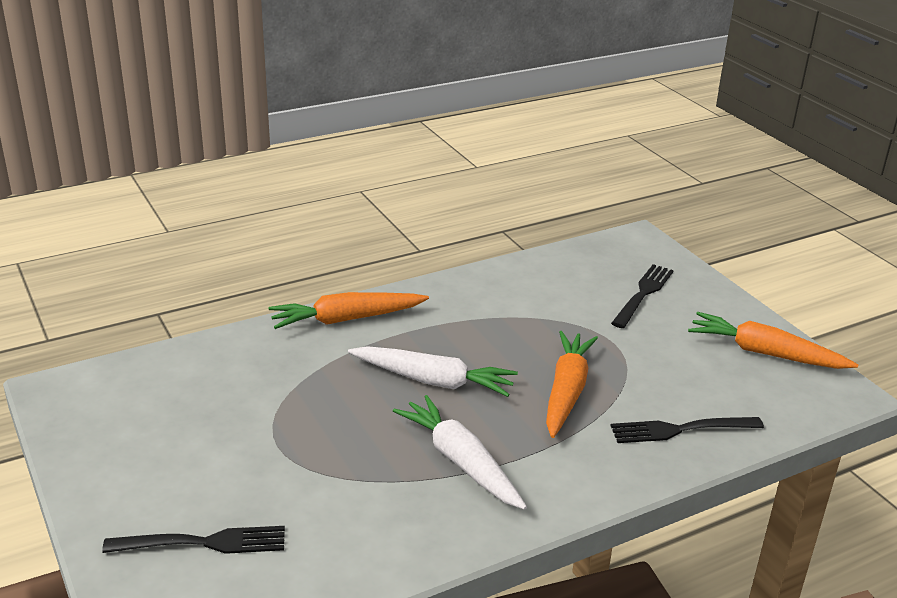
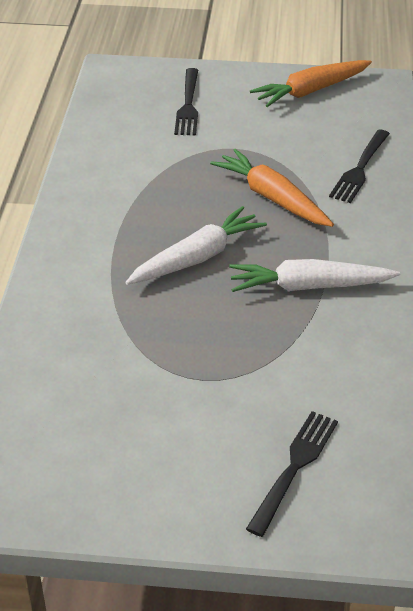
camera: 55 degrees left, 10 degrees up
orange carrot [268,292,429,329] -> none
black fork [611,264,674,328] -> black fork turned 150 degrees counterclockwise [174,68,198,135]

